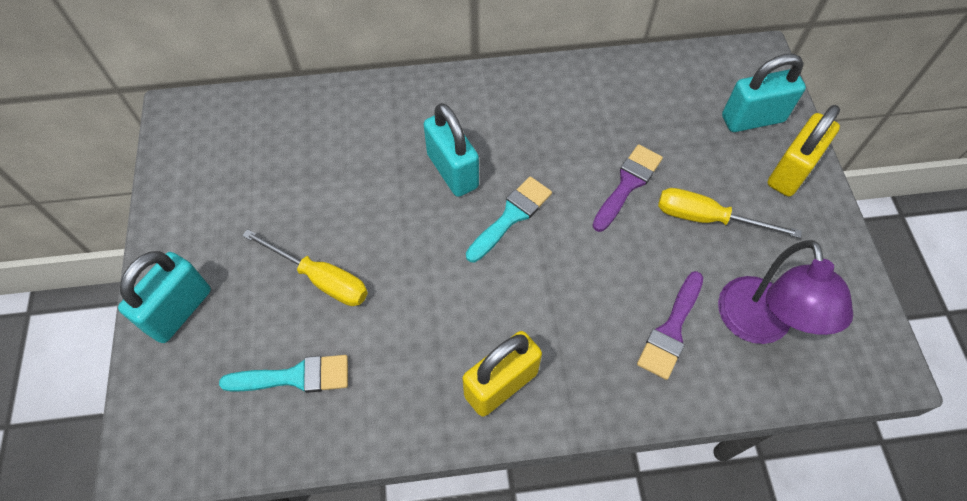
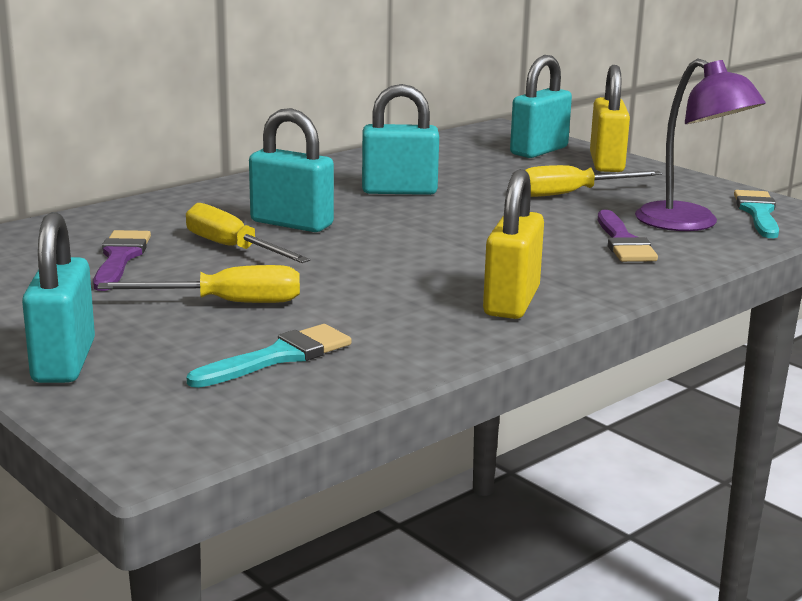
camera: 35 degrees left, 40 degrees down
turquoise brush [466,176,552,262] -> turquoise brush moved to [734,190,779,238]
purple brush [592,144,663,232] -> purple brush moved to [93,230,151,291]
none -> yellow screwdriver [186,203,310,263]
none -> turquoise padlock [362,84,439,195]

